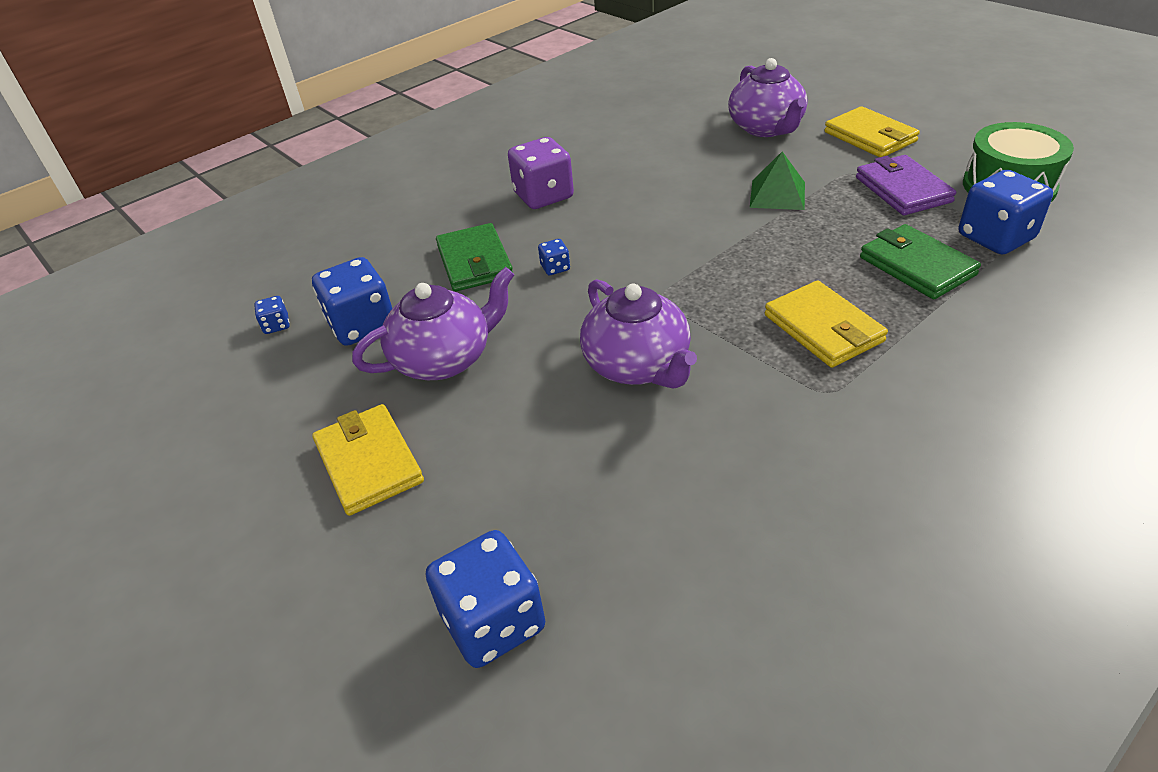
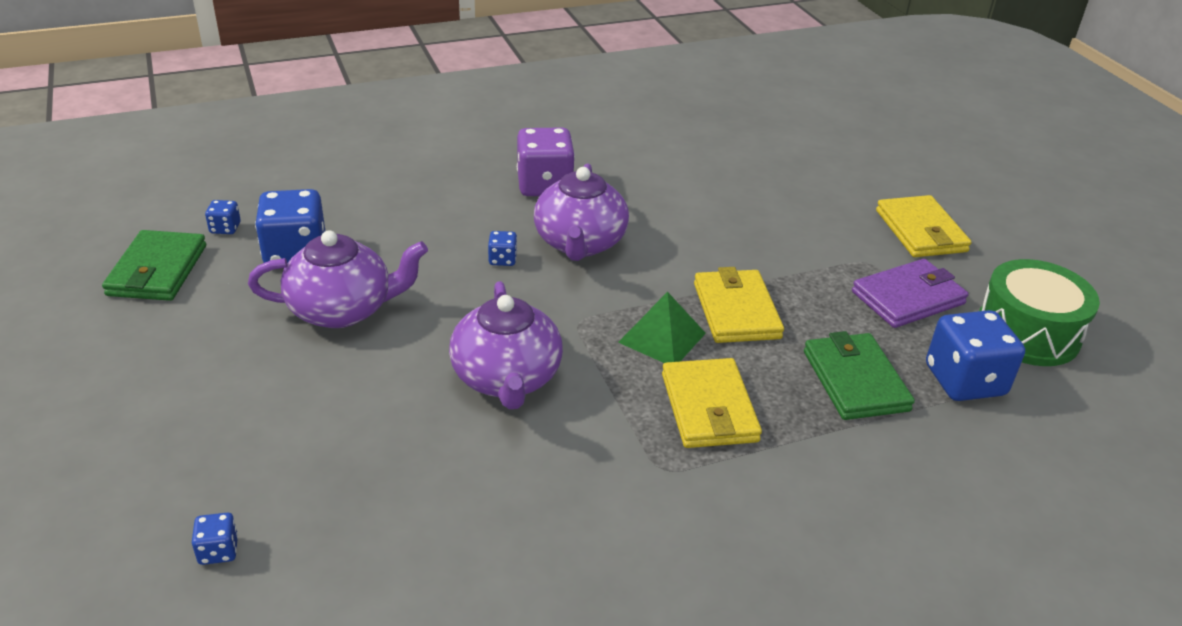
camera: 15 degrees right, 5 degrees down
yellow wallet [312,404,424,516] -> yellow wallet moved to [694,267,784,343]
blue dice [426,530,545,668] -> blue dice [192,513,238,565], size x0.46
green wallet [436,223,513,292] -> green wallet moved to [102,230,206,301]
purple teapot [728,58,807,137] -> purple teapot moved to [534,163,629,261]
green pyramid [750,151,805,210] -> green pyramid moved to [618,292,706,363]
purple wallet [856,155,956,215] -> purple wallet turned 60 degrees clockwise [852,259,969,328]

